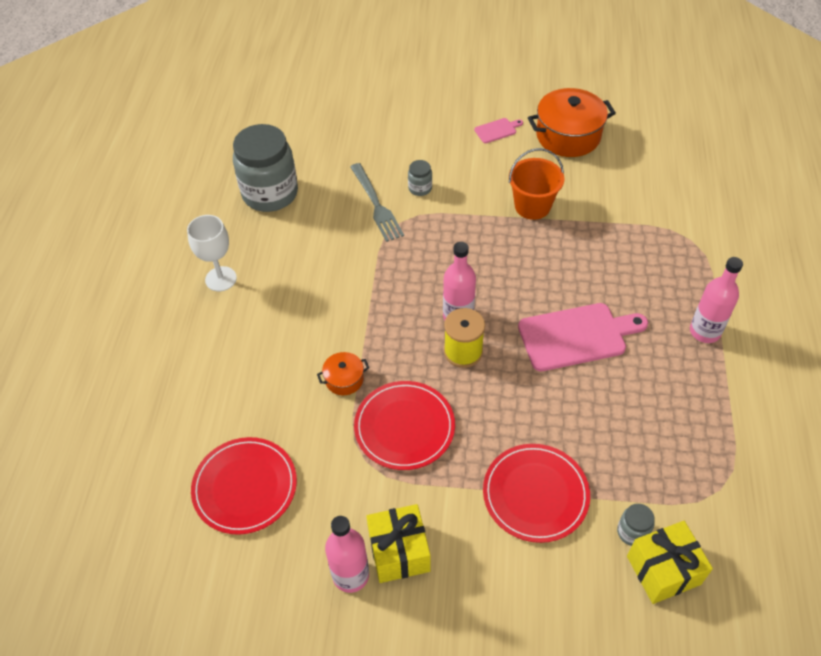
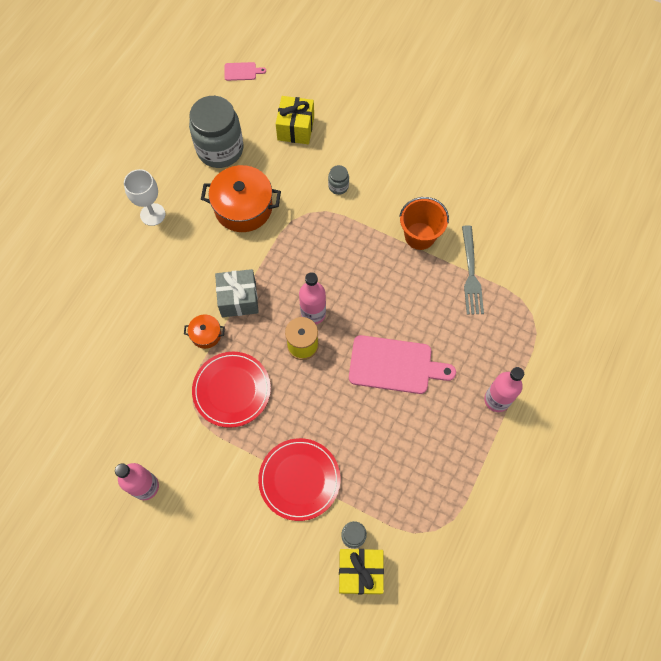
camera: 20 degrees right, 15 degrees up
red plate [191,437,297,535] -> none
grey fork [350,163,404,242] -> grey fork moved to [462,225,484,315]
yellow gift [366,504,430,583] -> yellow gift moved to [276,96,314,144]
pink cutting board [474,118,523,143] -> pink cutting board moved to [224,62,266,81]
orange pot [528,88,616,157] -> orange pot moved to [201,165,281,232]
none -> grey gift [215,269,259,317]

